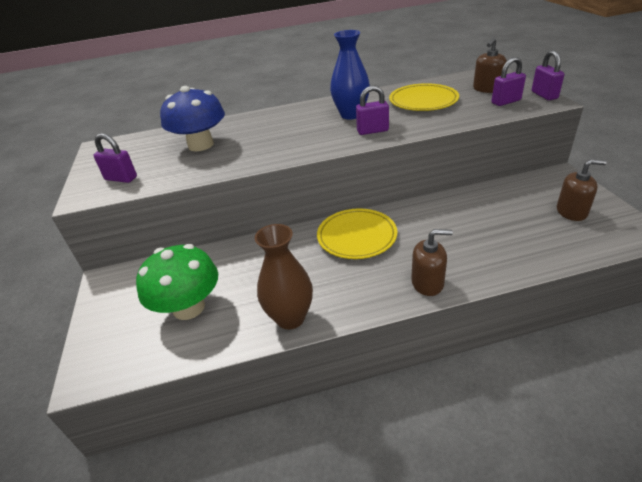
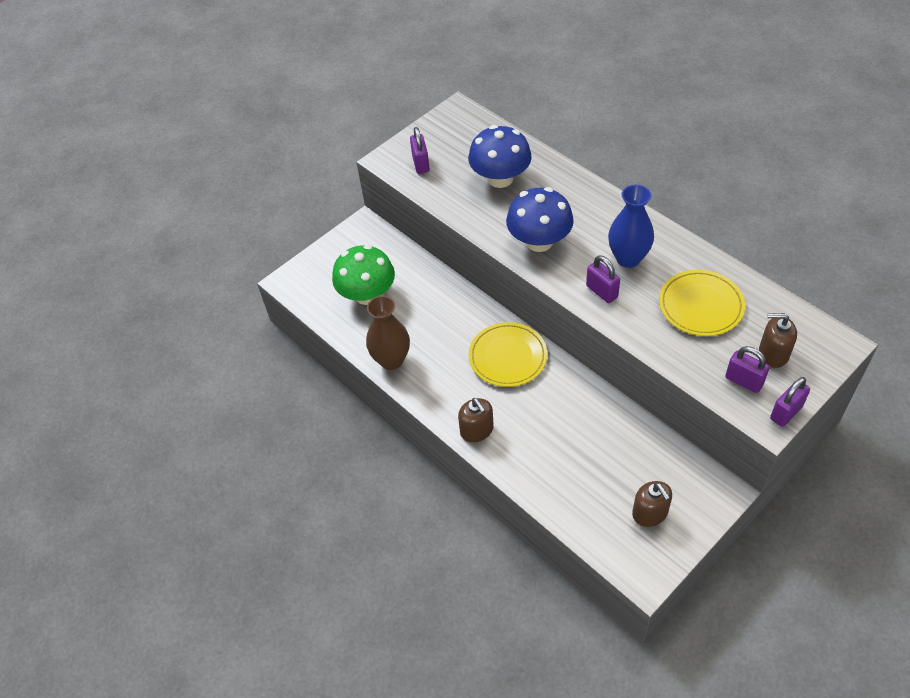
camera: 60 degrees right, 15 degrees up
none -> blue mushroom [506,187,574,252]

